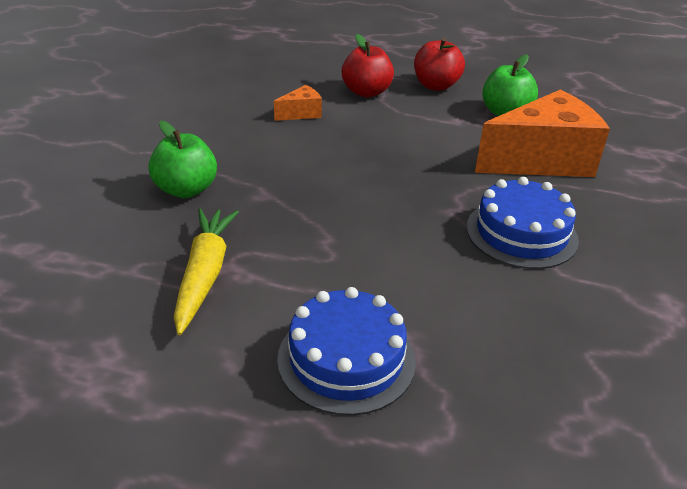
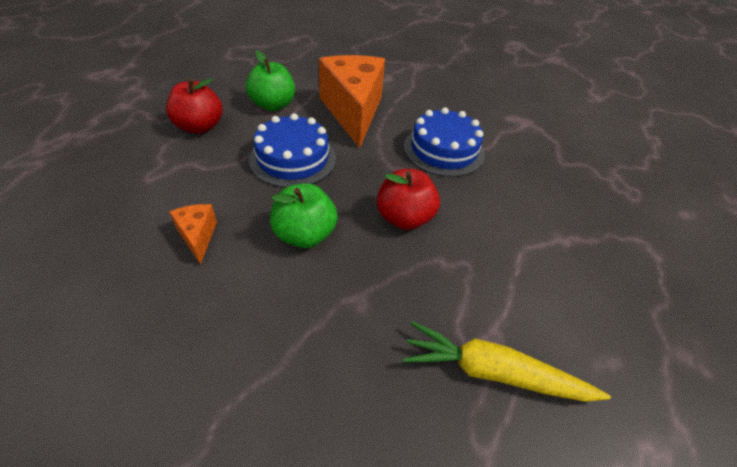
camera: 80 degrees left, 10 degrees up
green apple [149,121,217,198] -> green apple moved to [270,183,338,248]
blue cake [277,287,416,415] -> blue cake moved to [249,113,336,188]
red apple [342,34,394,97] -> red apple moved to [377,169,440,230]

